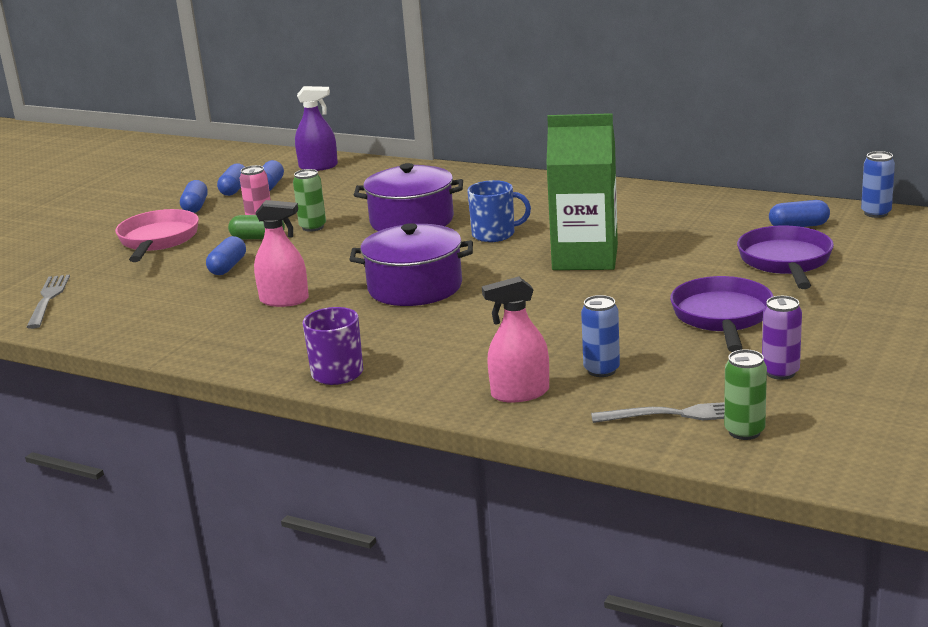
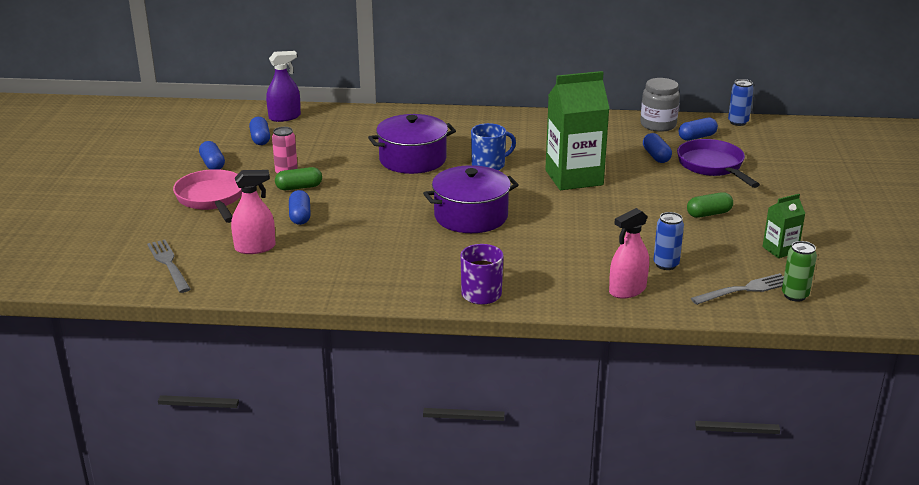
camera: 25 degrees left, 5 degrees up
blue capsule [217,163,245,196] -> blue capsule moved to [643,133,672,163]
pink spray bottle [254,200,309,307] -> pink spray bottle moved to [231,170,275,254]
green can [293,169,326,232] -> none
purple pan [670,276,774,352] -> green capsule [687,192,733,218]
purple can [762,296,802,380] -> green carton [762,194,805,258]
none -> grey jar [640,78,680,132]

